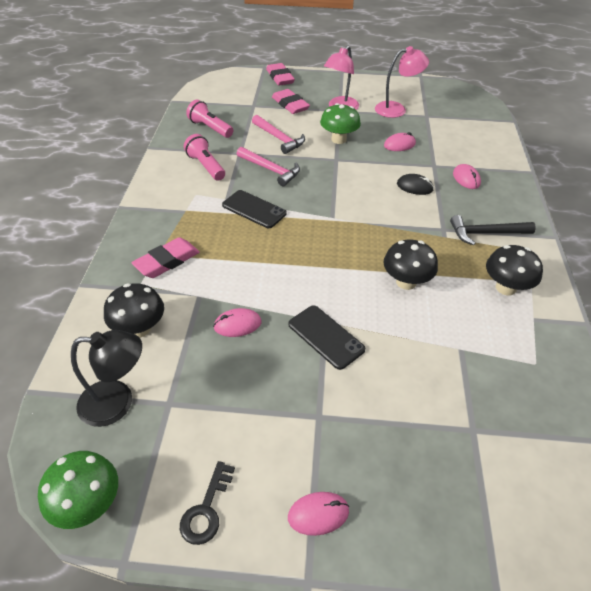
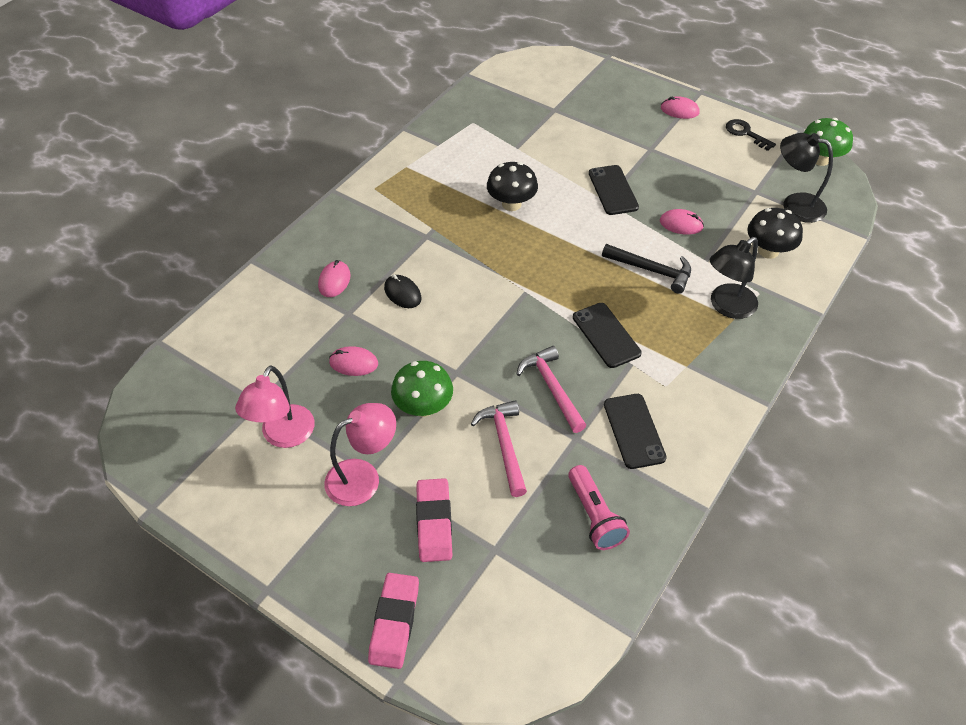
camera: 150 degrees left, 5 degrees up
pink eraser [132,237,200,278] -> black lamp [710,237,758,319]
black key [180,461,235,545] -> black key turned 90 degrees counterclockwise [726,119,776,151]
pink flashlight [184,134,225,181] -> black phone [604,394,667,469]
pink lamp [375,46,429,118] -> pink lamp turned 90 degrees counterclockwise [235,366,315,448]
black hammer [450,215,536,245] -> black hammer moved to [602,244,691,294]
black mushroom [486,245,543,296] -> none

